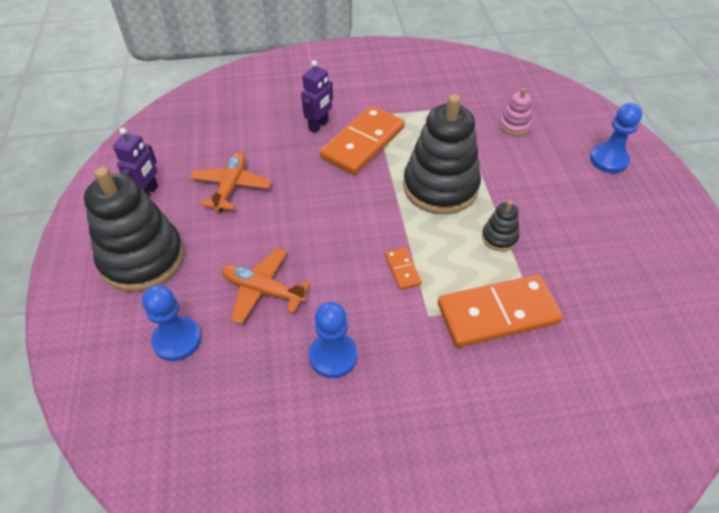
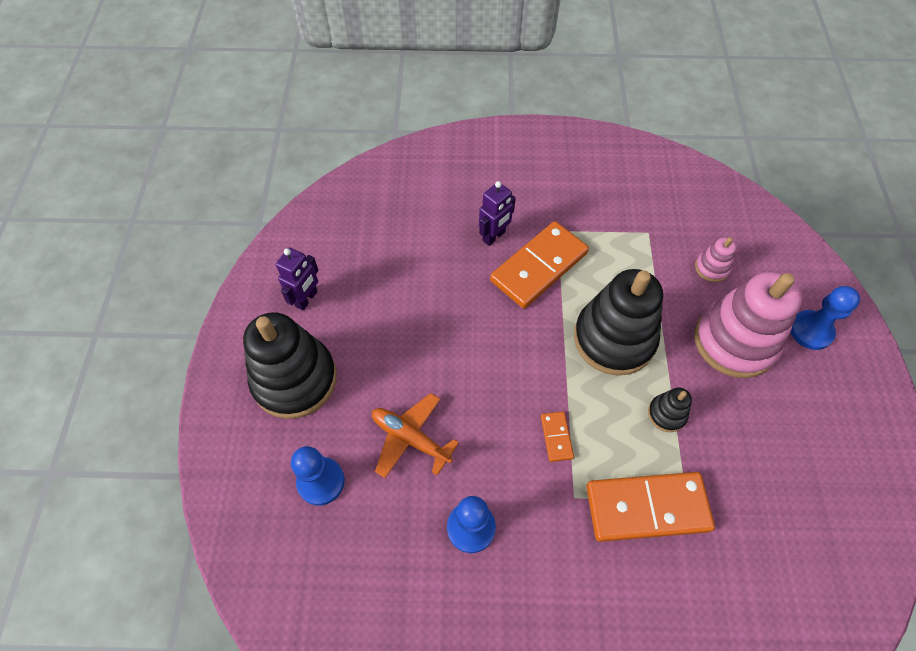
camera: 10 degrees right, 10 degrees up
orange plane [189,152,272,212] -> none
none -> pink stacking toy [694,272,802,378]

